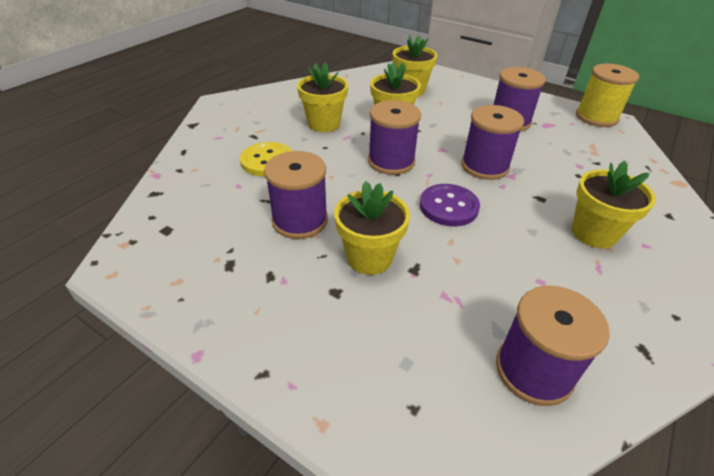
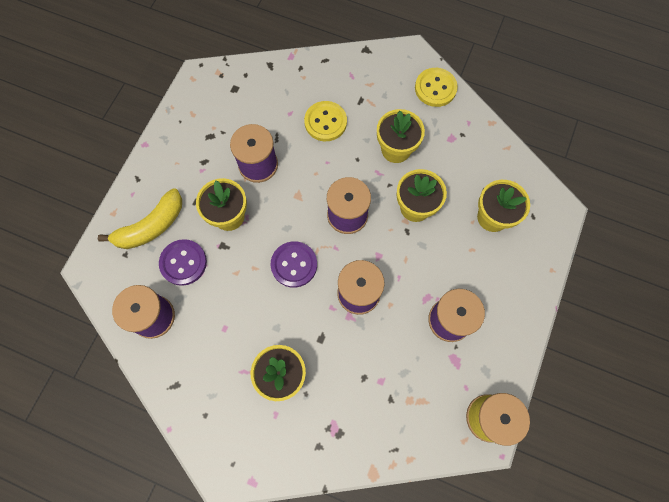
camera: 80 degrees right, 30 degrees up
none -> yellow banana [98,188,182,249]
none -> purple button [159,239,207,286]
none -> yellow button [415,68,458,107]

